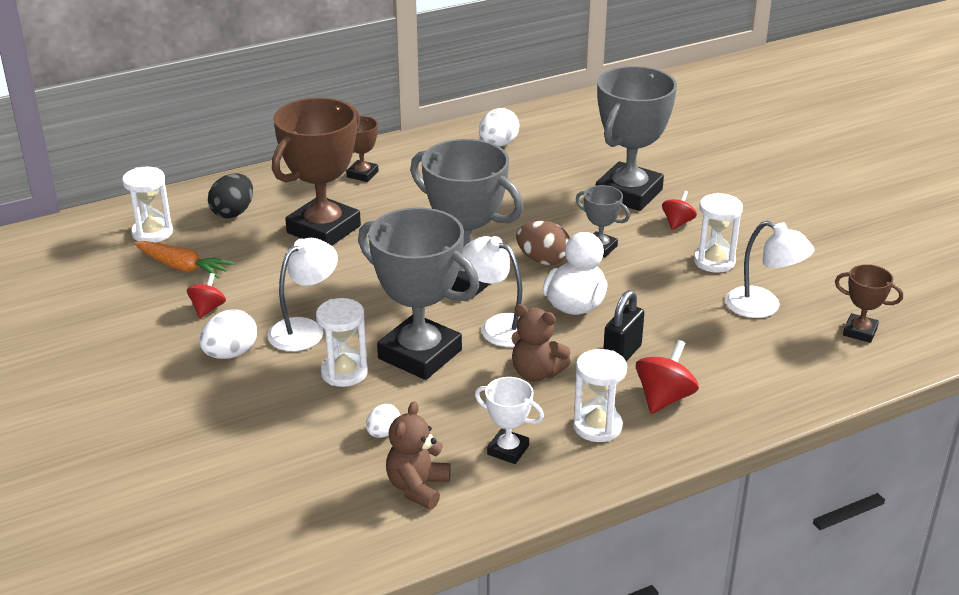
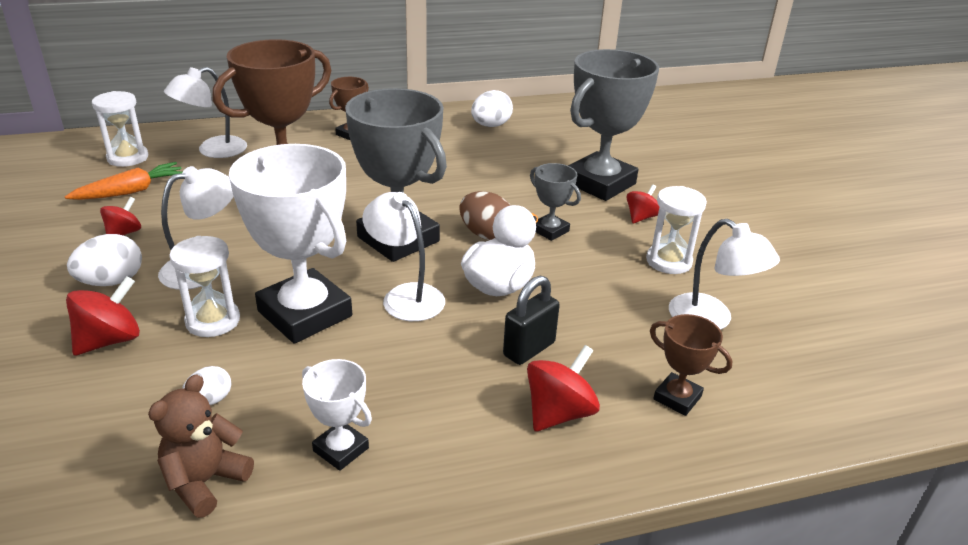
camera: 10 degrees right, 0 degrees up
orange carrot [134,241,234,278] -> orange carrot turned 75 degrees counterclockwise [65,162,182,200]
black egg [208,173,253,219] -> white lamp [164,67,247,158]
grey trophy [358,207,479,380] -> white trophy [229,144,352,344]
brown teddy bear [511,304,571,381] -> none
white hourglass [573,349,627,442] -> none
brown trophy [835,264,903,343] -> brown trophy moved to [650,314,733,416]
none -> red spinning top [66,276,140,355]

